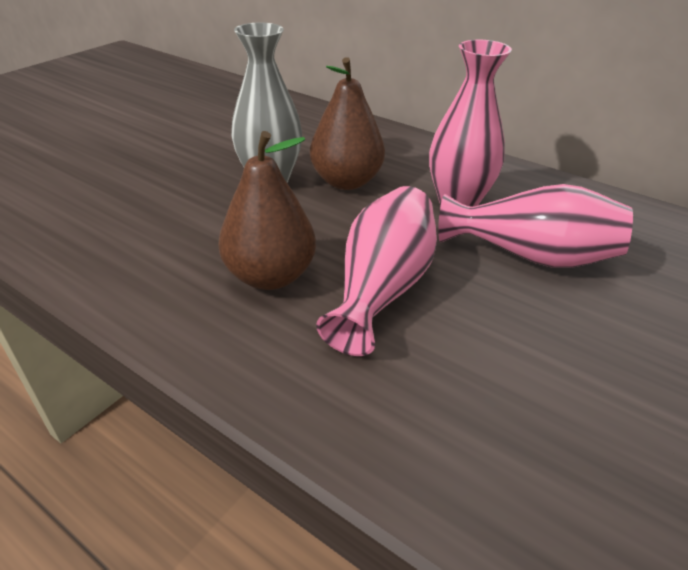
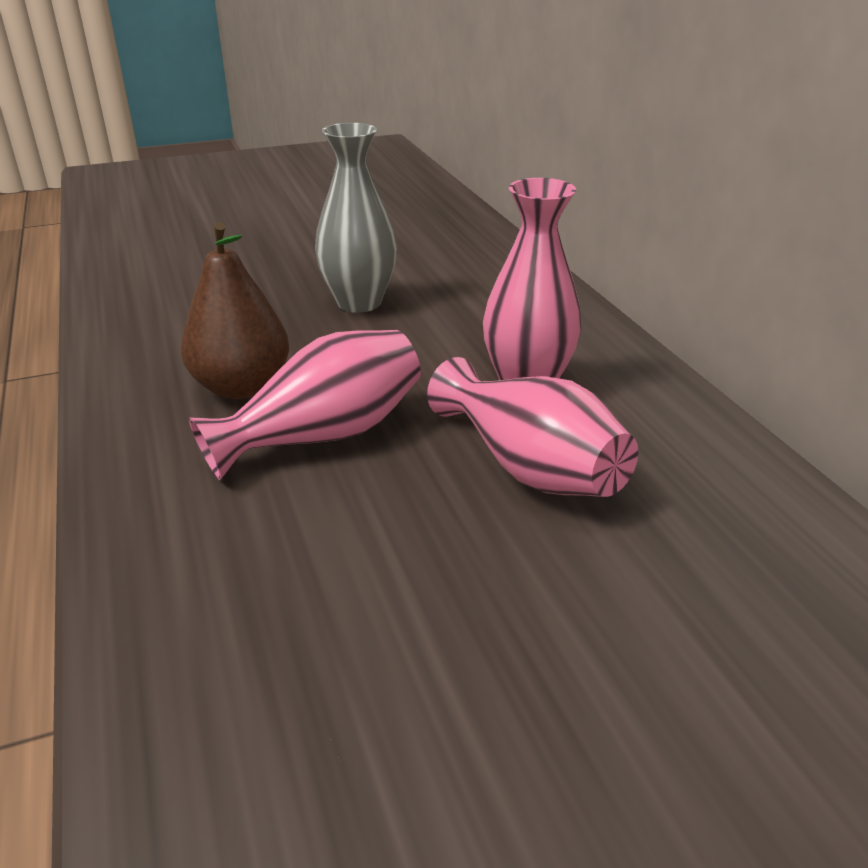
camera: 35 degrees right, 5 degrees down
brown pear [310,57,385,190] -> none

